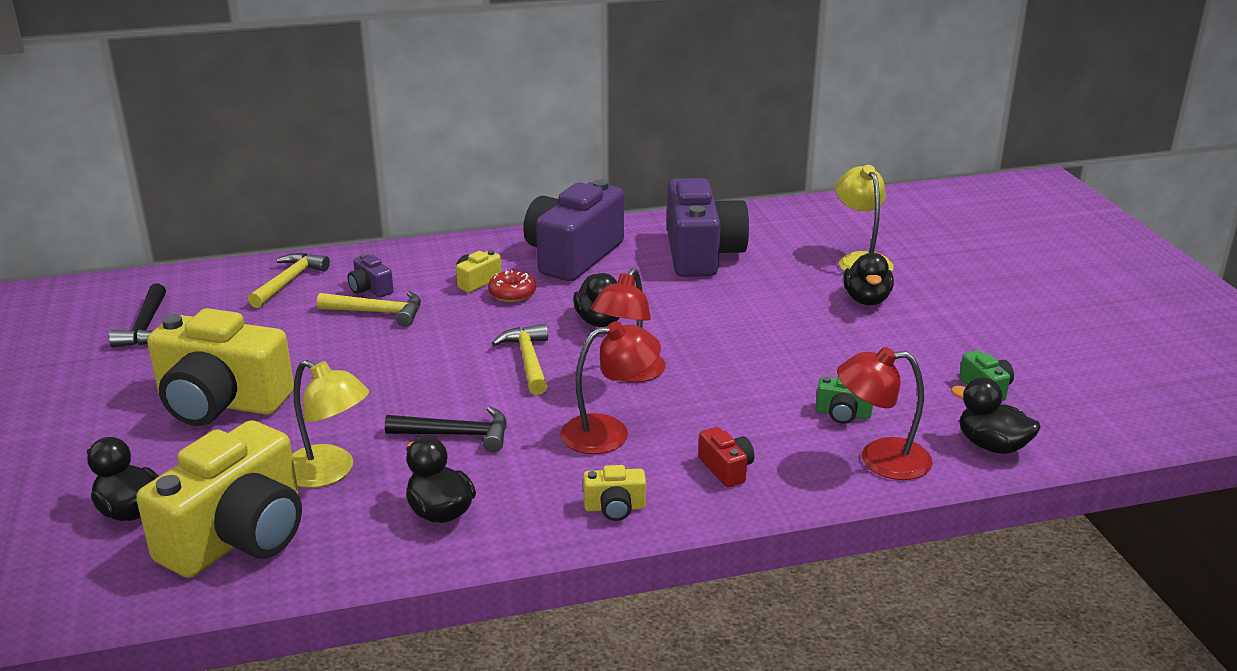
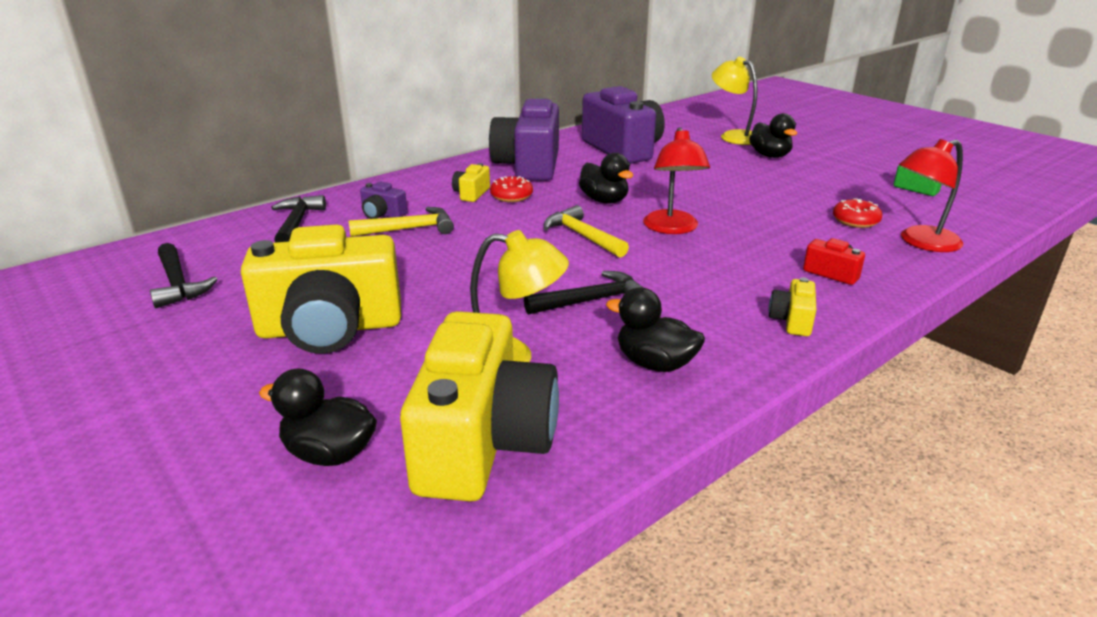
camera: 25 degrees left, 0 degrees up
yellow hammer [248,253,330,308] -> black hammer [271,195,326,242]
red lamp [560,321,661,454] -> none
yellow camera [583,465,646,521] -> yellow camera turned 135 degrees clockwise [769,277,816,336]
green camera [816,376,873,424] -> red donut [833,198,882,228]
black duck [951,378,1040,454] -> none

